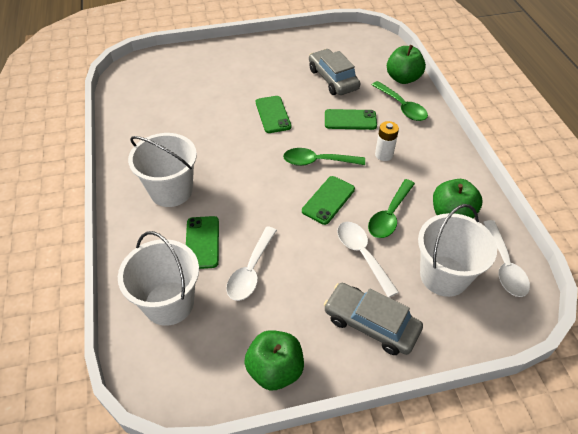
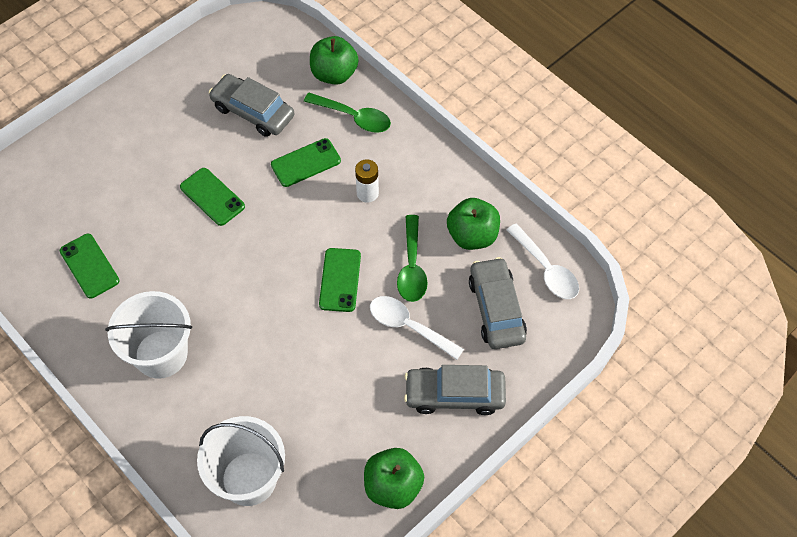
camera: 30 degrees left, 10 degrees up
green phone [186,216,219,269] -> green phone moved to [60,234,119,298]
white spoon [226,226,277,301] -> none
green spoon [283,148,365,166] -> none
white bucket [418,204,497,297] -> grey car [469,257,527,349]

